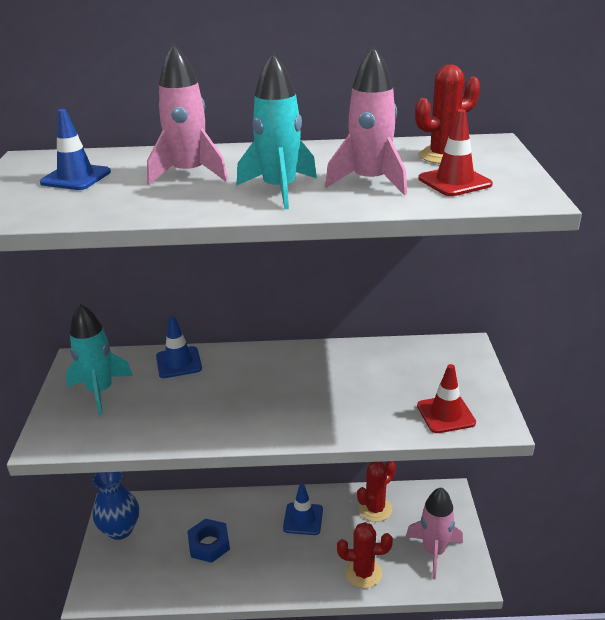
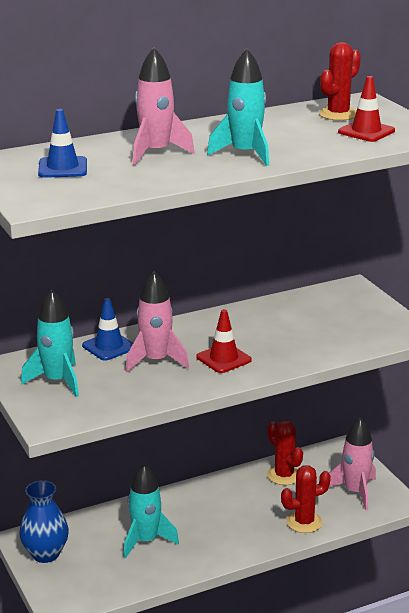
camera: 25 degrees left, 5 degrees down
blue nut [187,519,230,563] -> turquoise rocket [123,464,179,559]
blue traffic cone [283,484,323,535] -> none
pink rocket [325,46,407,195] -> pink rocket moved to [126,272,189,373]
red cactus [357,461,396,522] -> red cactus turned 60 degrees counterclockwise [267,421,303,485]
red traffic cone [417,364,476,433] -> red traffic cone moved to [196,309,252,373]

